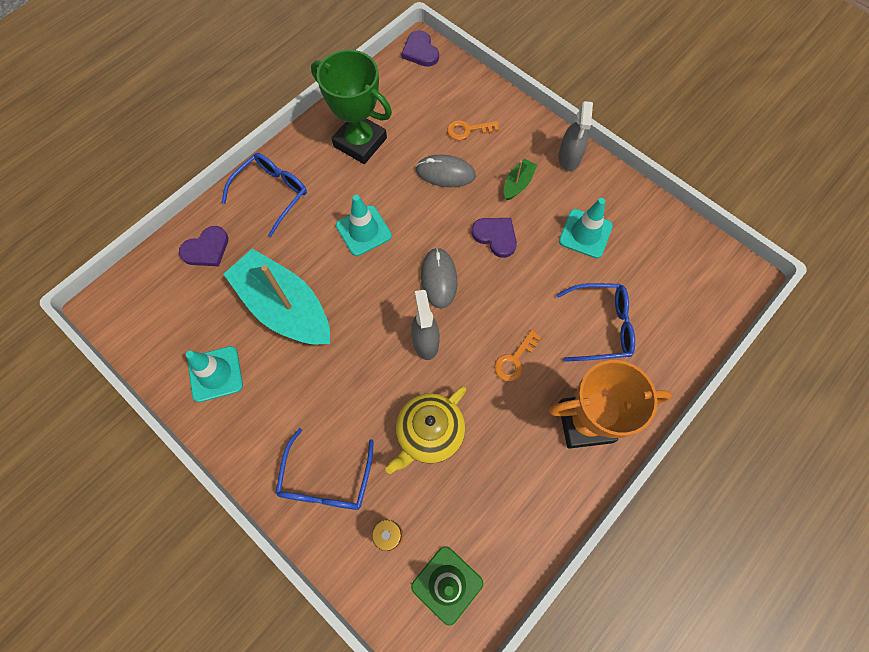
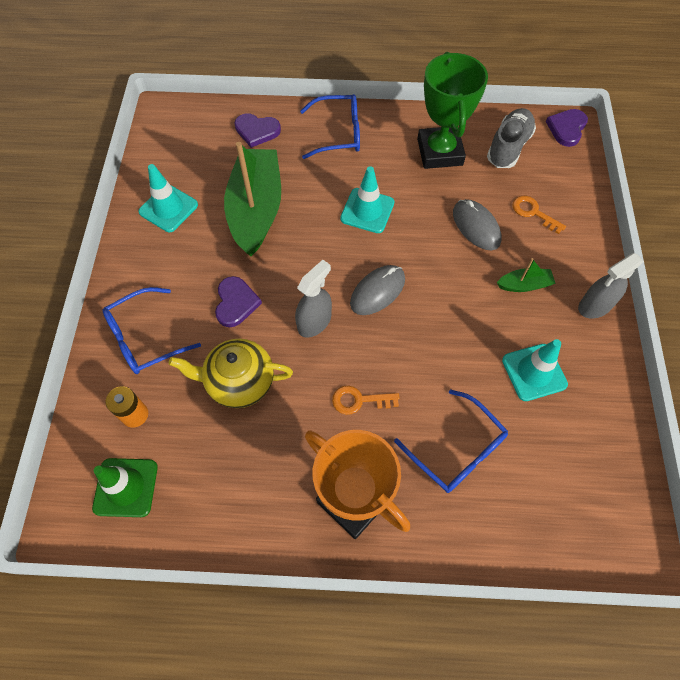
camera: 50 degrees right, 5 degrees down
turquoise boat [223,248,330,344] -> green boat [224,142,281,256]
purple heart [471,218,517,258] -> purple heart moved to [215,276,262,327]
none -> grey shoe [487,108,536,168]

